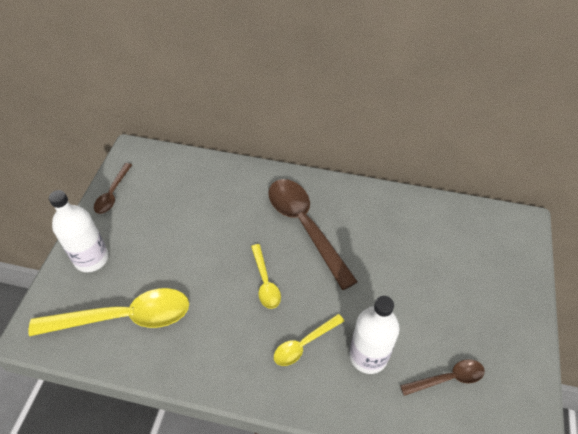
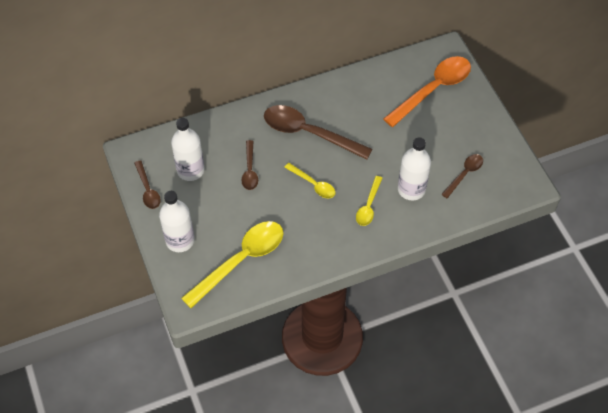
camera: 35 degrees left, 5 degrees up
none -> white bottle [171,118,205,181]
none -> brown spoon [241,140,258,190]
none -> orange spoon [383,56,471,127]

